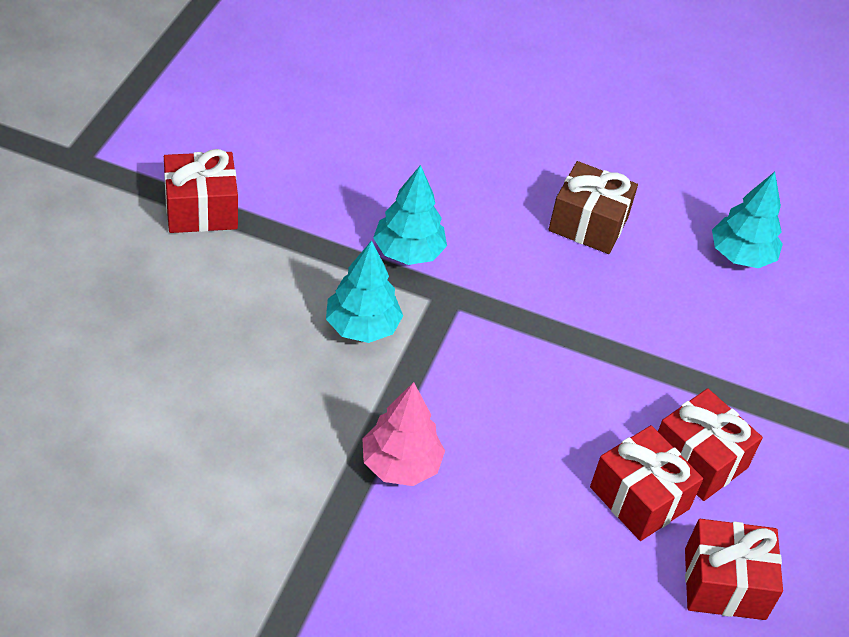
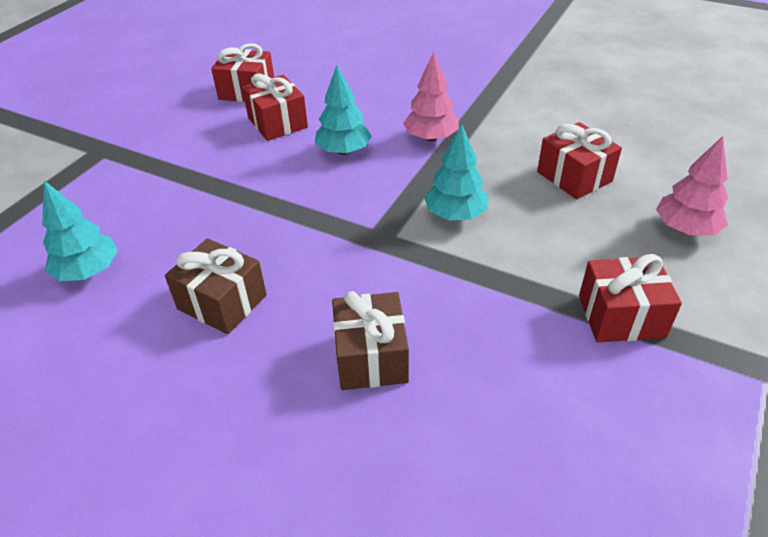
camera: 165 degrees left, 5 degrees down
turquoise tree [373,165,447,265] -> turquoise tree moved to [315,65,372,155]
red gift [658,388,763,501] -> red gift moved to [537,122,622,199]
none -> brown gift [332,291,409,390]
none -> pink tree [656,136,728,236]

